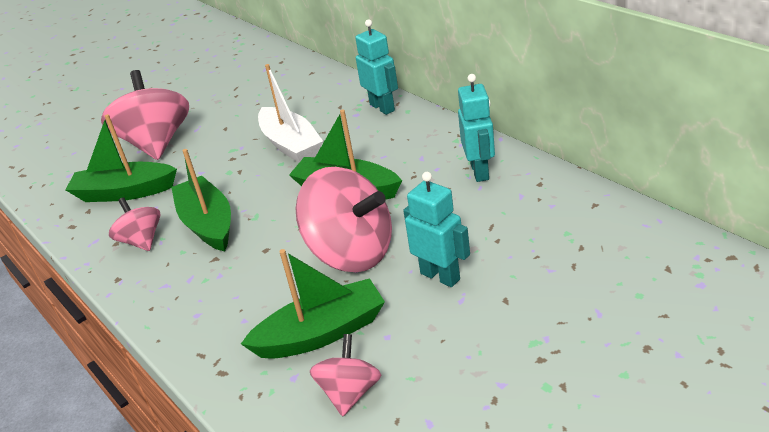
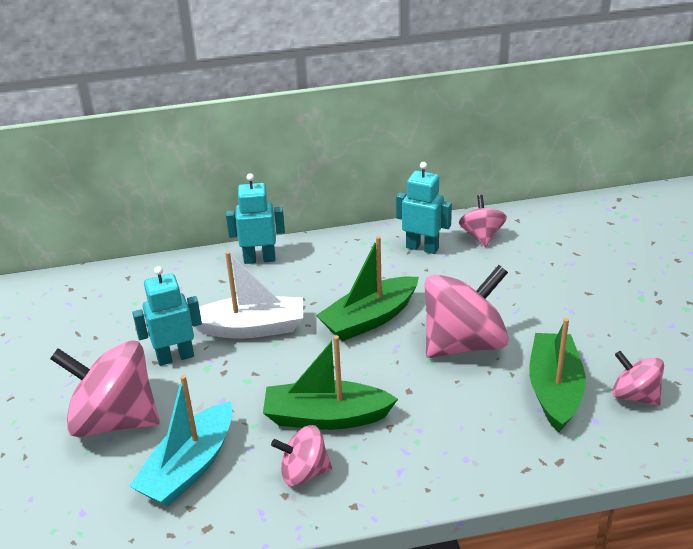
camera: 65 degrees left, 0 degrees up
green boat [65,114,177,202] -> turquoise boat [129,375,233,506]
turquoise robot [403,172,470,287] -> turquoise robot moved to [132,266,202,366]
none -> pink spinning top [459,195,507,247]

